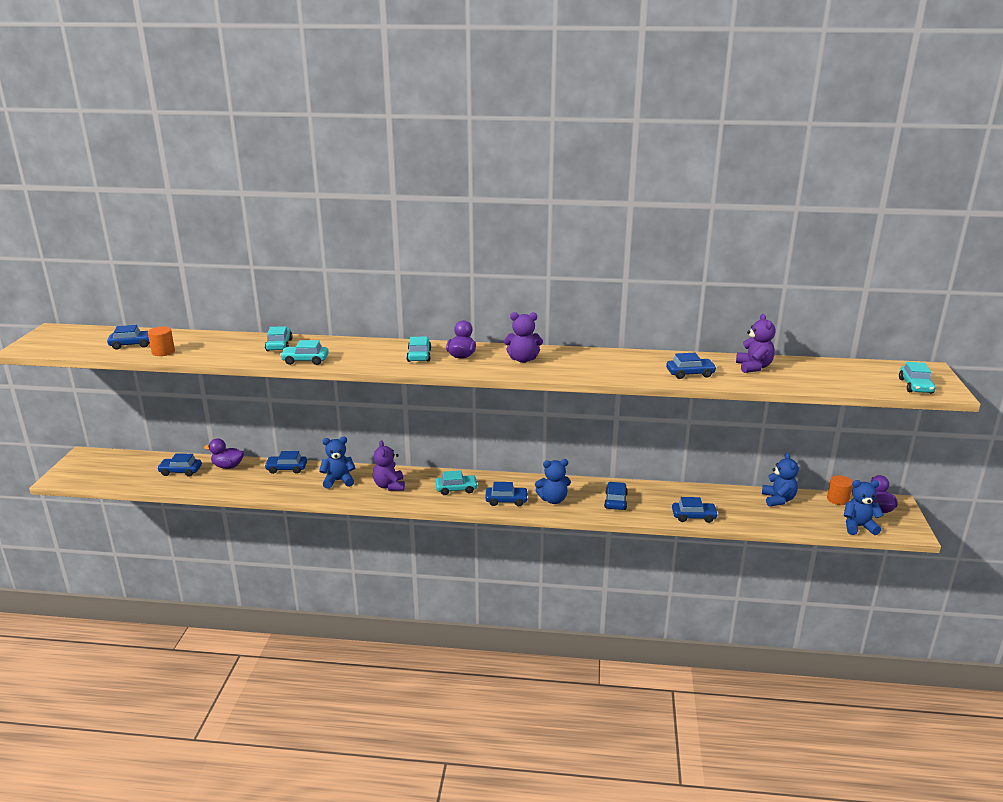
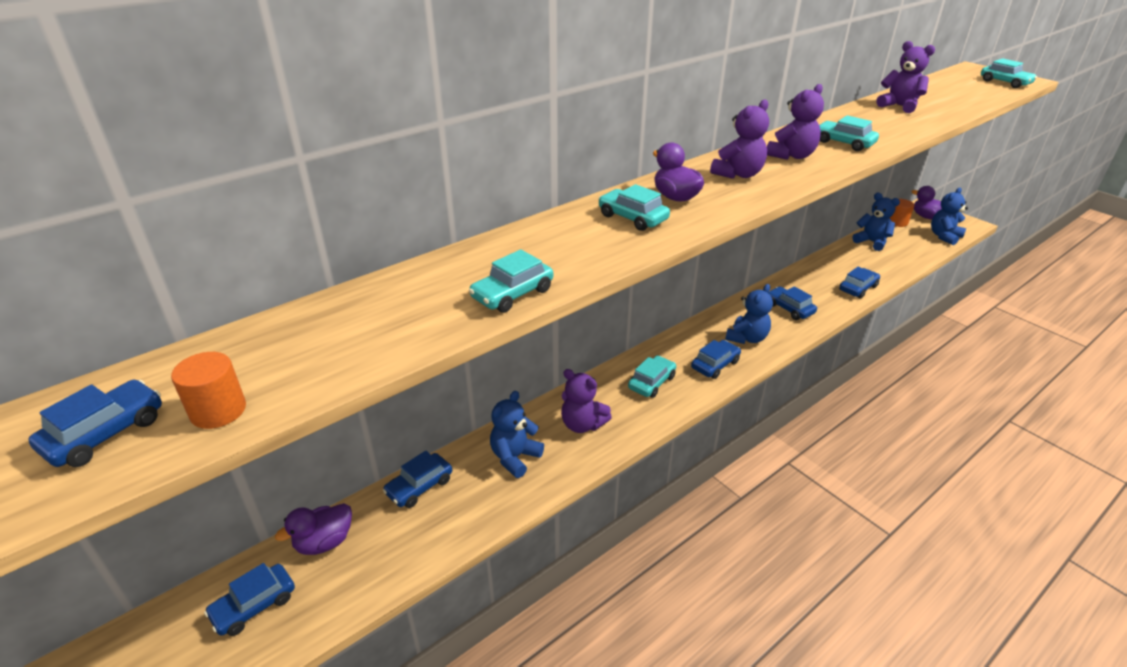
camera: 45 degrees left, 10 degrees up
turquoise car [265,326,293,351] -> turquoise car moved to [819,115,879,151]
blue car [666,353,717,379] -> none
none -> purple teddy bear [767,84,824,160]

